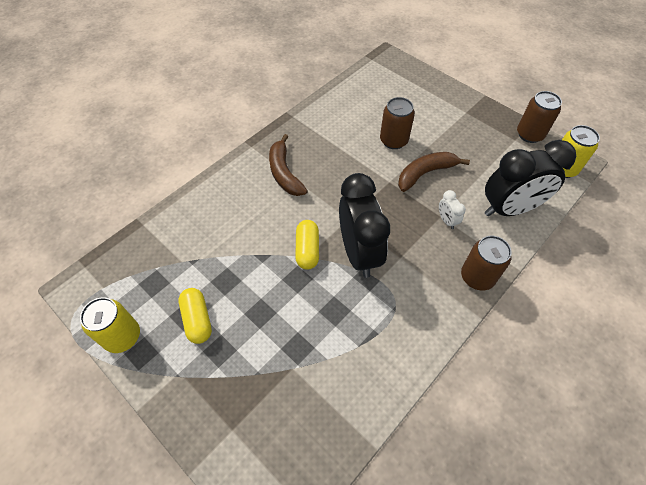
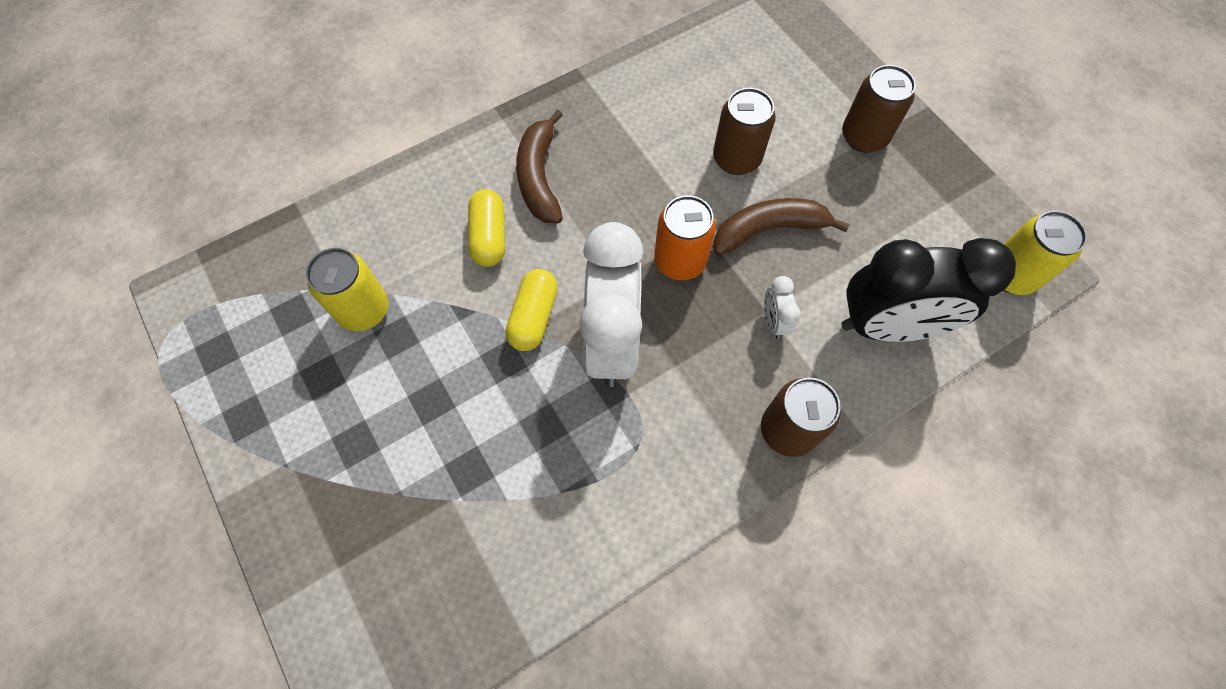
camera: 15 degrees right, 10 degrees up
yellow can [80,297,140,353] -> yellow can moved to [306,248,388,331]
yellow capsule [178,288,212,344] -> yellow capsule moved to [468,189,505,267]
black clock [339,173,390,278] -> white clock [579,222,643,387]
brown can [517,91,562,143] -> brown can moved to [842,65,916,153]
none -> orange can [654,195,716,280]

